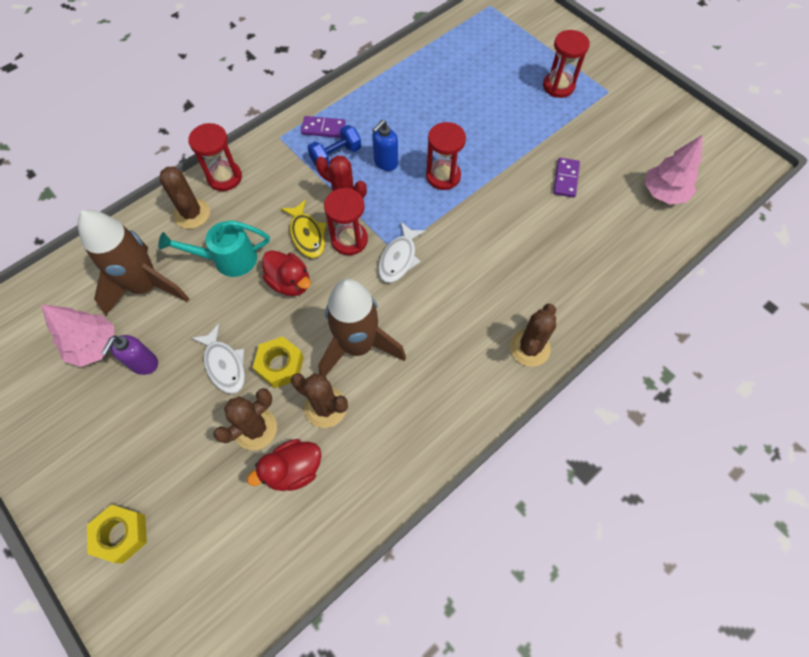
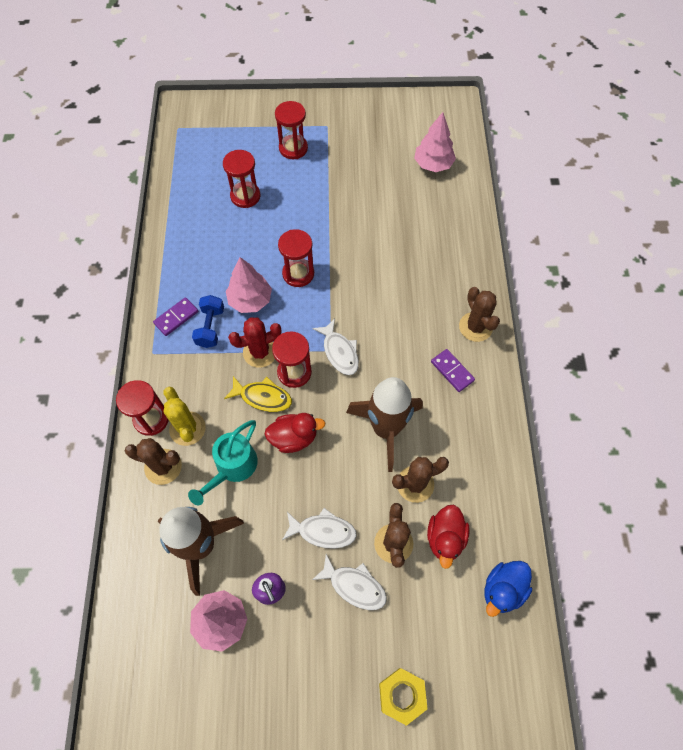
camera: 50 degrees left, 0 degrees up
yellow nut [253,336,304,388] -> none
blue soap dispenser [372,120,398,171] -> pink tree [226,257,272,313]
purple domino [553,158,580,198] -> purple domino moved to [431,349,475,392]
none -> yellow cactus [163,387,206,446]
none -> red hourglass [223,150,260,208]
none -> white fish [312,554,387,610]
none -> blue duck [484,561,532,617]

